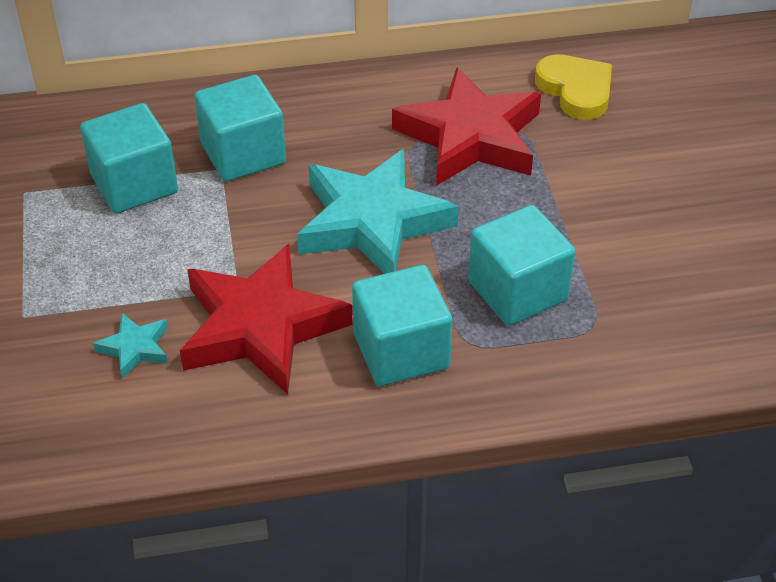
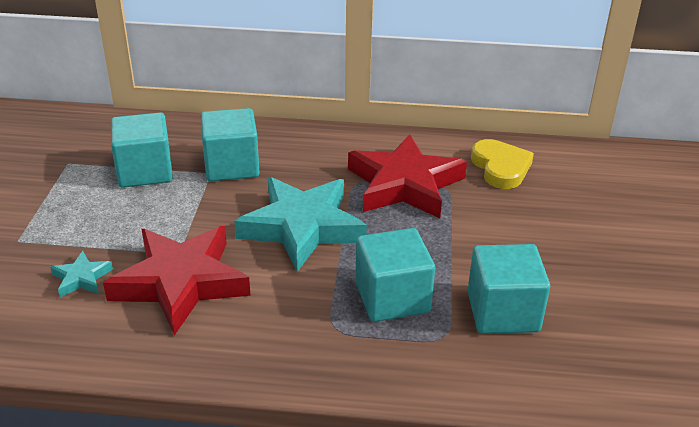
camera: 15 degrees right, 10 degrees down
turquoise cube [352,265,452,386] -> turquoise cube moved to [468,244,550,334]

